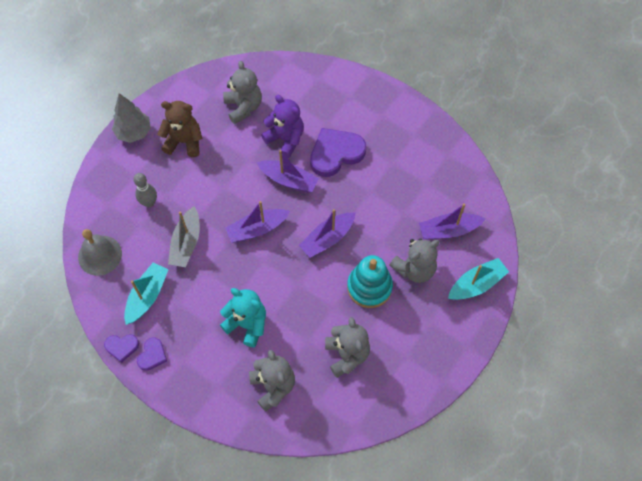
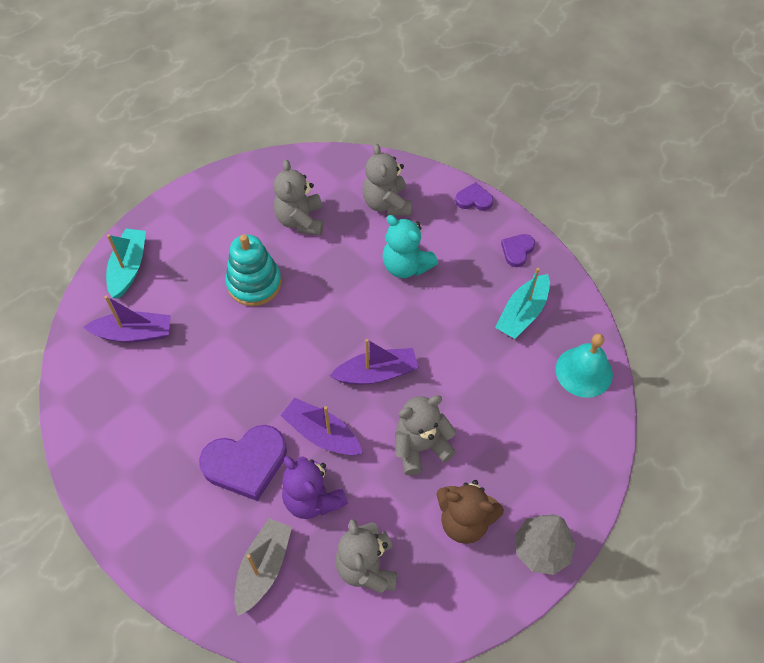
camera: 170 degrees left, 5 degrees down
grey bell [78,229,122,276] -> turquoise bell [556,334,613,398]
purple heart [104,334,139,363] -> purple heart moved to [455,182,493,211]
grey bowling pin [133,173,157,207] -> none
grey boat [168,206,200,267] -> grey boat moved to [234,518,292,616]
purple boat [299,209,356,258] -> none
grey teddy bear [389,238,440,283] -> grey teddy bear moved to [395,395,456,475]
turquoise boat [448,258,509,300] -> turquoise boat turned 120 degrees clockwise [106,228,146,299]

